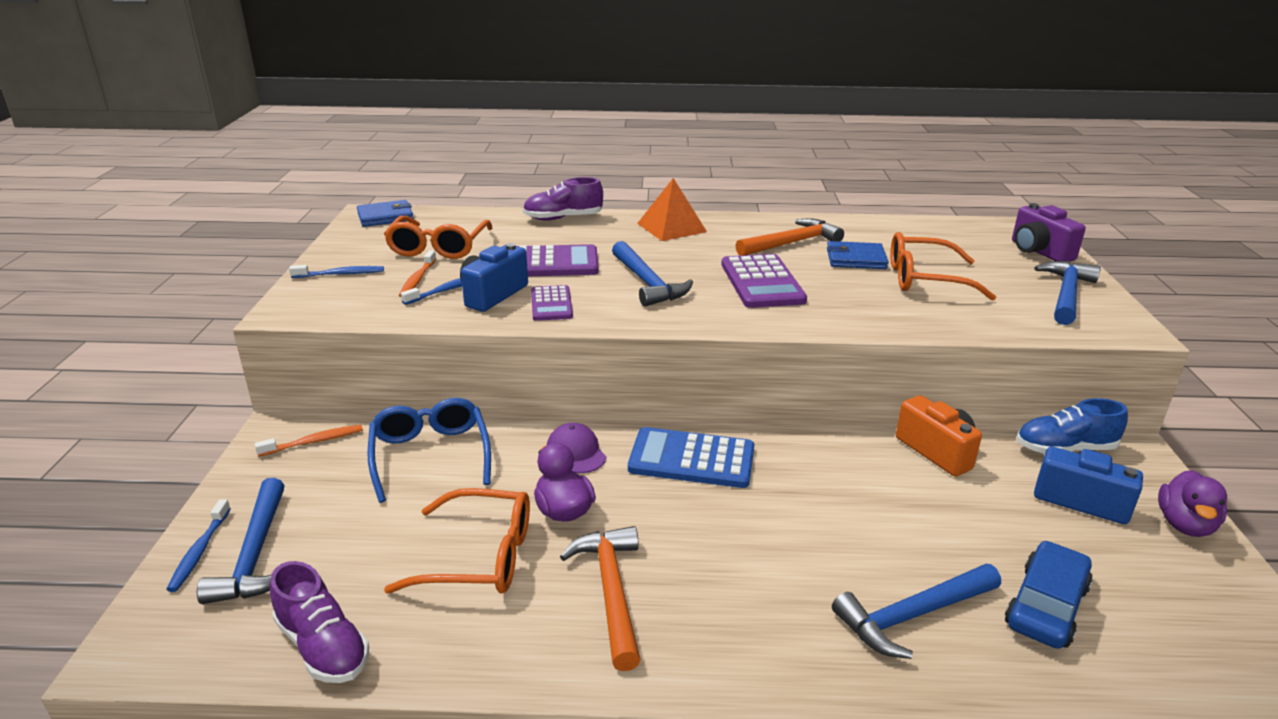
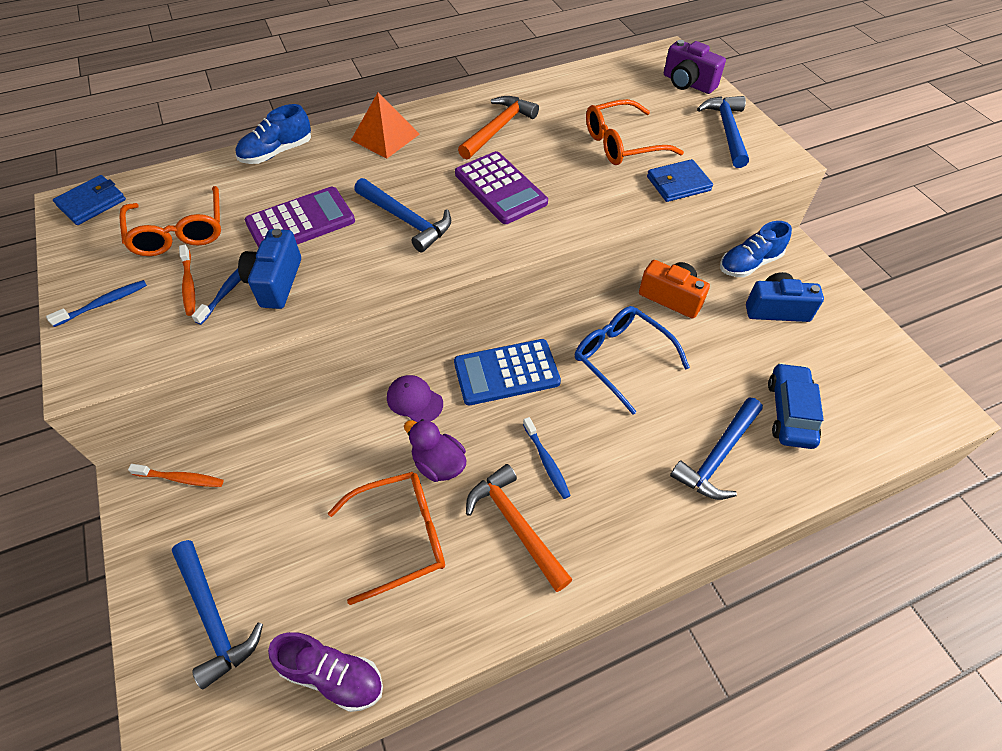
camera: 25 degrees left, 25 degrees up
blue toothbrush [166,499,231,592] -> blue toothbrush moved to [523,417,571,499]
orange toothbrush [255,425,363,457] -> orange toothbrush turned 60 degrees clockwise [128,464,223,487]
blue glasses [368,398,491,503] -> blue glasses moved to [575,306,690,415]
purple shoe [523,177,603,221] -> blue shoe [236,104,311,164]
purple calculator [531,285,573,321] -> none
blue wallet [827,241,888,269] -> blue wallet moved to [647,159,713,202]
purple duck [1158,470,1227,537] -> none

